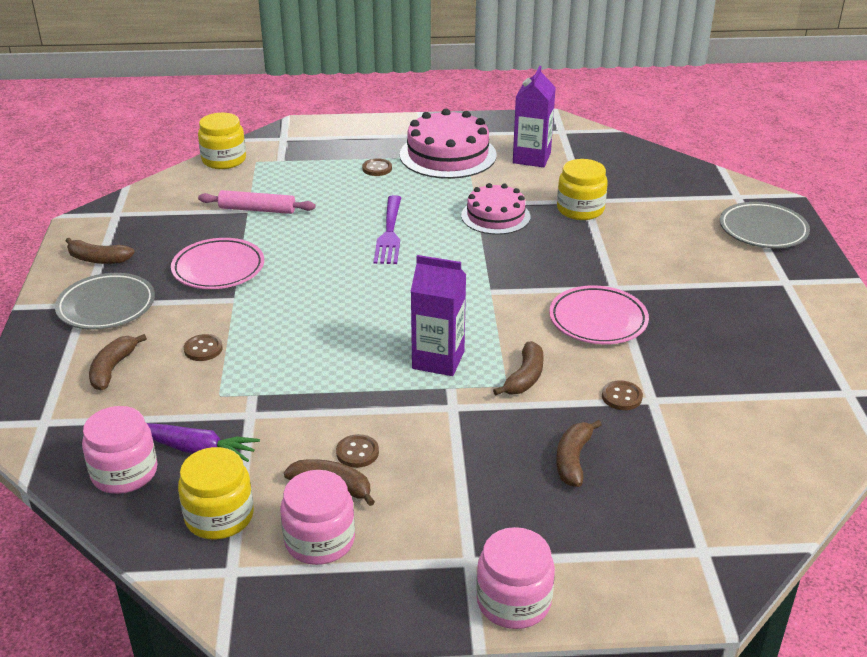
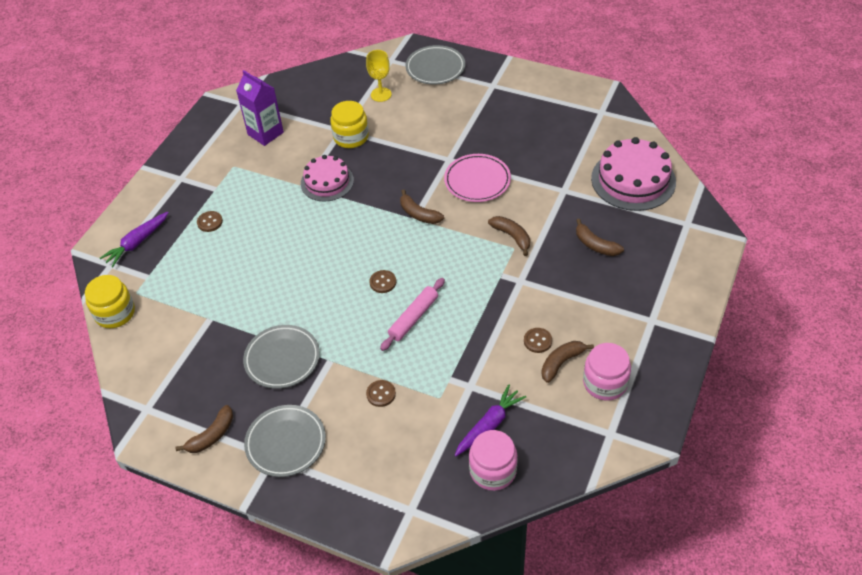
camera: 60 degrees left, 15 degrees up
brown banana [89,334,147,390] -> brown banana moved to [400,190,444,224]
pink plate [171,238,264,289] -> grey plate [243,325,320,389]
yellow jar [178,447,254,539] -> none
pink rolling pin [198,190,316,214] -> pink rolling pin moved to [380,278,445,351]
purple fork [374,195,401,264] -> none
pink cake [400,109,497,179] -> pink cake moved to [591,137,676,211]
purple carton [411,255,466,376] -> none
pink jar [476,527,555,629] -> none
brown button [602,380,643,410] -> brown button moved to [369,270,396,293]
none -> purple carrot [100,212,169,267]
none -> yellow goblet [366,50,392,102]

